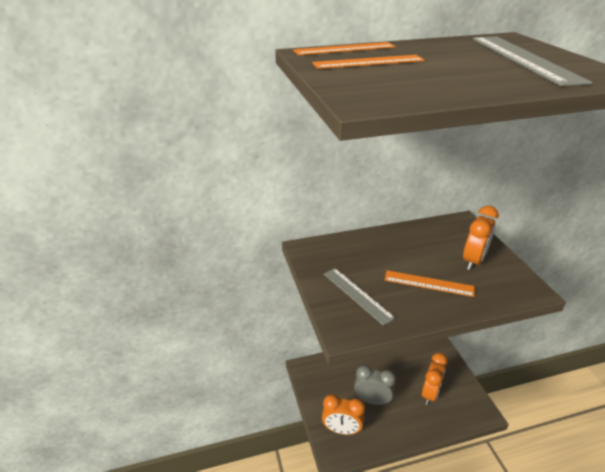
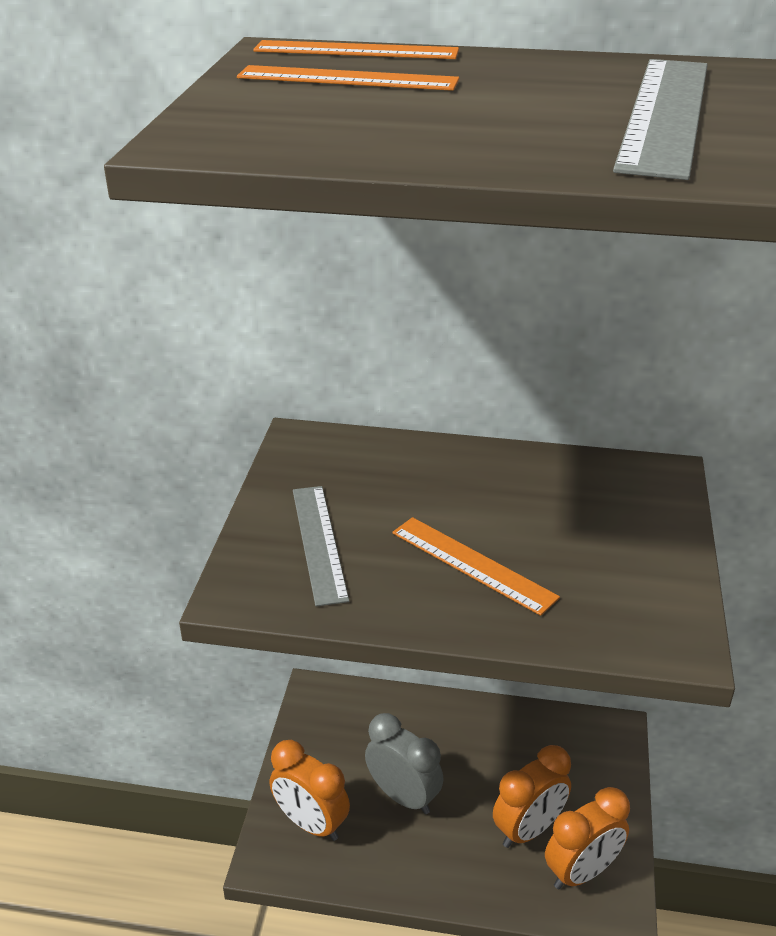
camera: 25 degrees right, 0 degrees up
orange clock [463,206,499,270] -> orange clock moved to [545,787,630,889]

